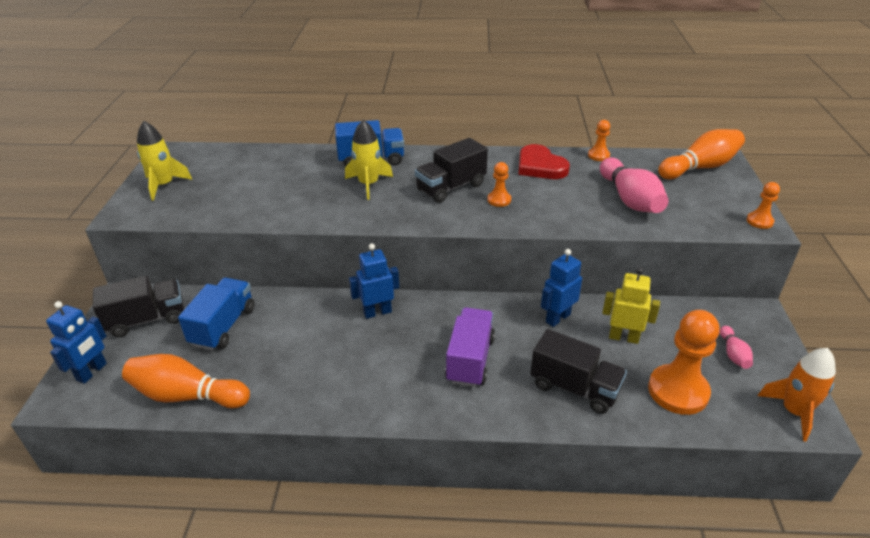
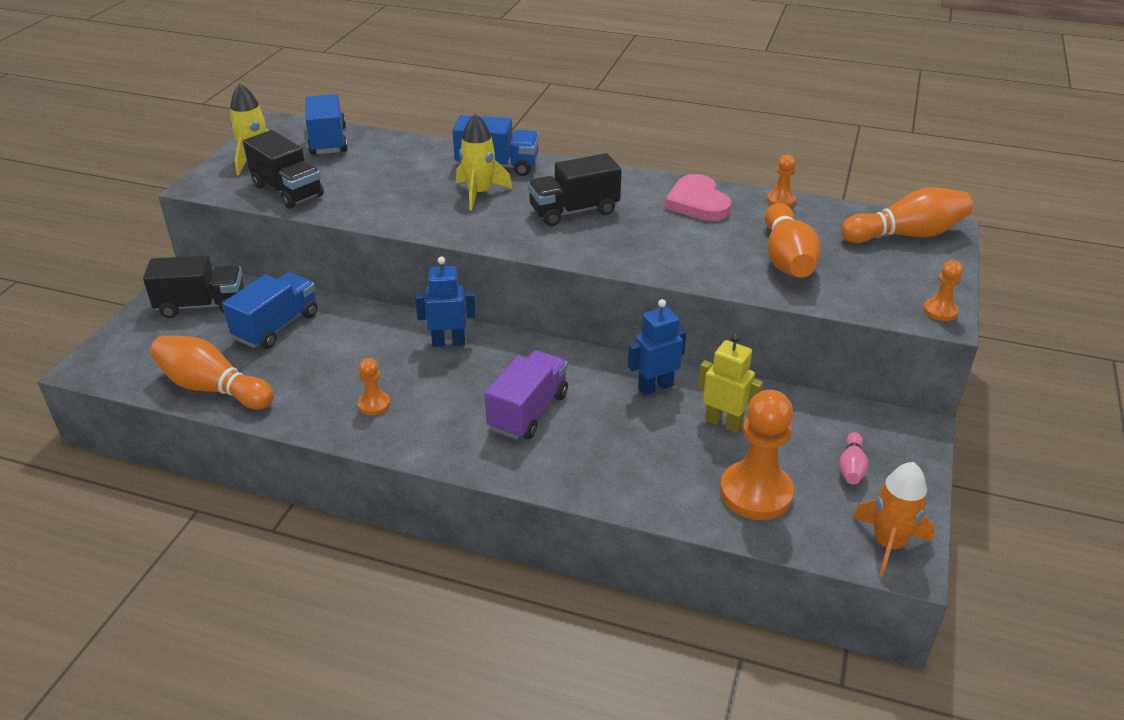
camera: 15 degrees right, 0 degrees up
blue robot [46,301,107,384] -> none
orange pawn [487,162,511,207] -> orange pawn moved to [358,358,390,415]
red heart [518,144,570,179] -> pink heart [665,174,732,221]
black truck [530,329,627,414] -> black truck moved to [243,130,324,209]
pink bowling pin [600,157,668,213] -> orange bowling pin [765,203,821,278]
none -> blue truck [305,94,348,155]

